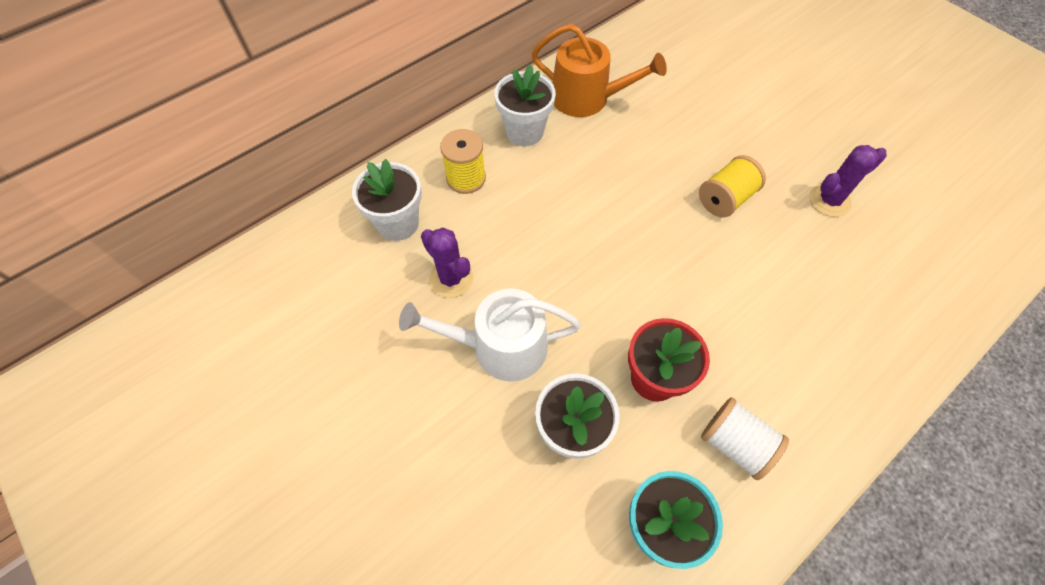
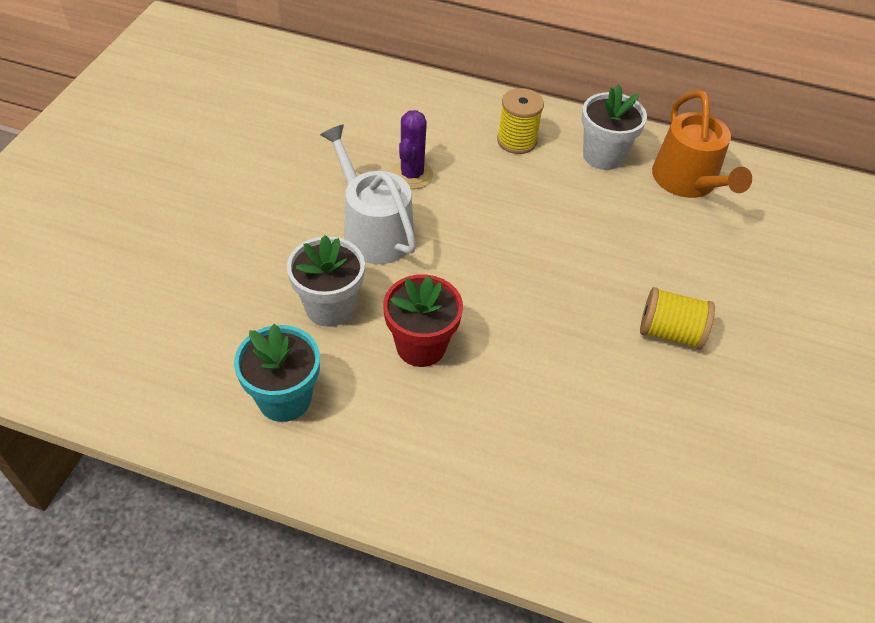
camera: 55 degrees right, 10 degrees down
white flower pot [352,159,422,241] -> none
white spool [701,397,789,480] -> none
purple cactus [809,145,886,217] -> none

